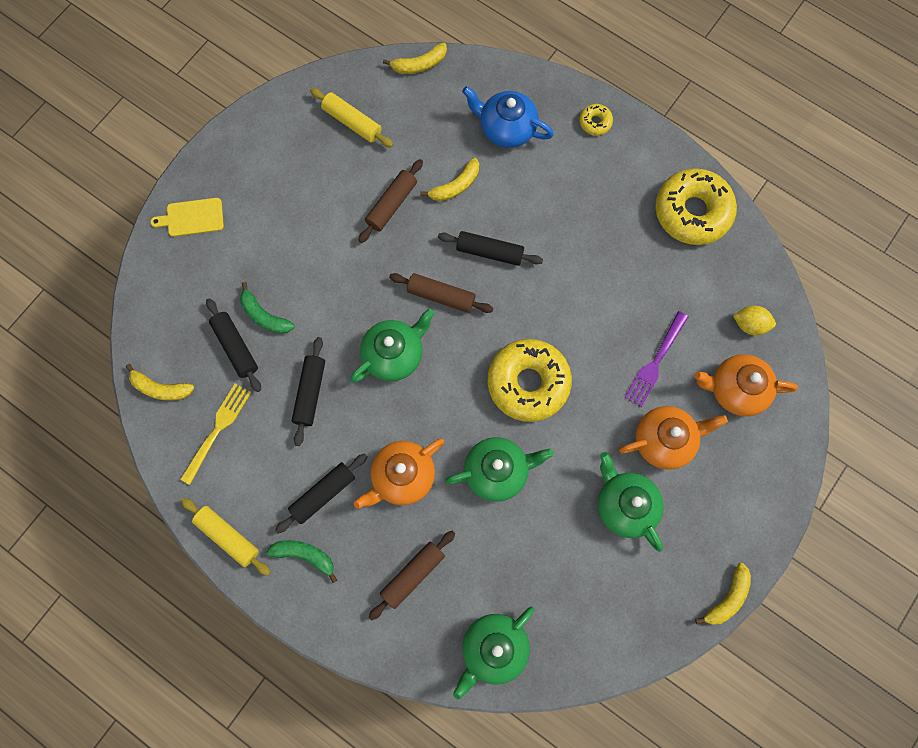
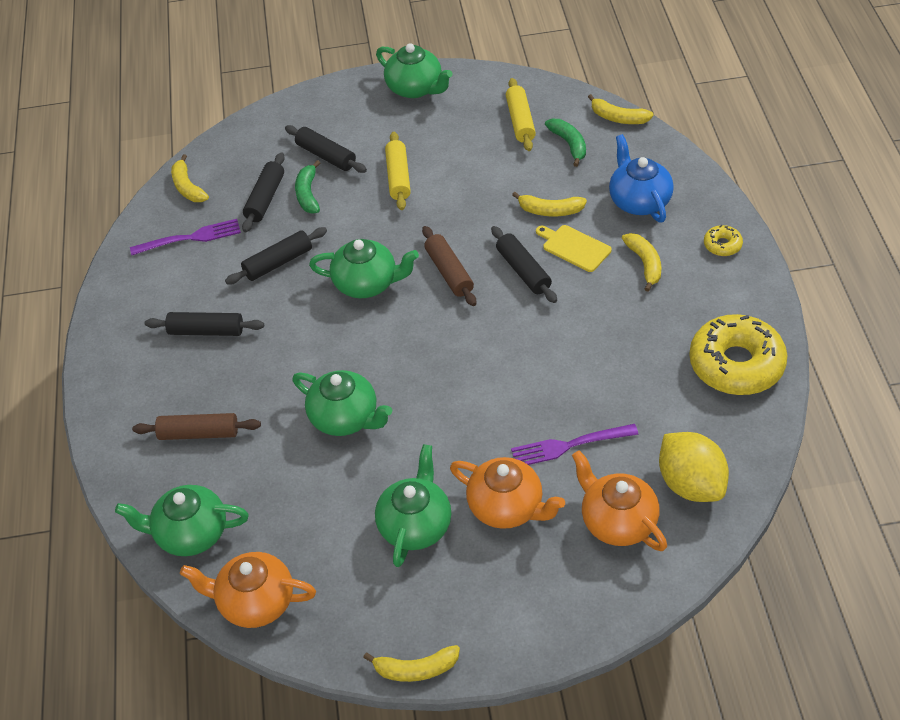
camera: 50 degrees right, 25 degrees down
yellow cutting board [150,198,224,237] -> yellow cutting board moved to [536,225,612,272]
yellow fork [180,384,252,485] -> purple fork [130,219,241,255]
yellow rolling pin [181,498,271,576] -> yellow rolling pin moved to [385,132,411,210]
green banana [266,540,337,583] -> green banana moved to [545,119,586,167]
orange teapot [354,438,444,509] -> orange teapot moved to [180,552,316,628]
brown rolling pin [359,159,423,243] -> none
yellow donut [488,339,572,422] -> none
yellow lemon [733,306,776,335] -> yellow lemon [659,432,729,502], size x1.74
none -> black rolling pin [285,125,367,173]
none -> green teapot [376,43,453,98]
none -> yellow banana [622,233,662,292]

